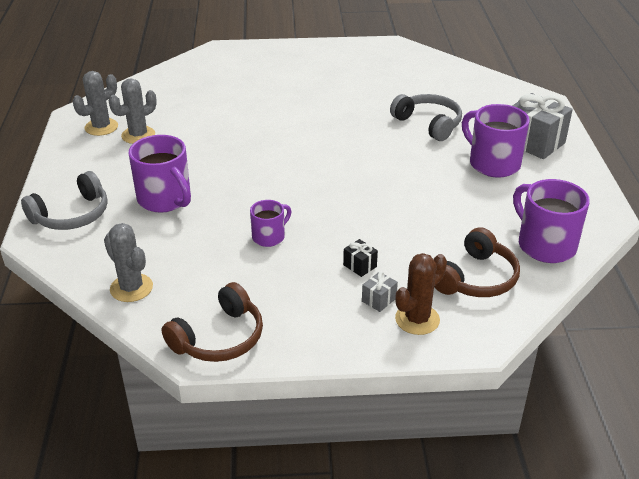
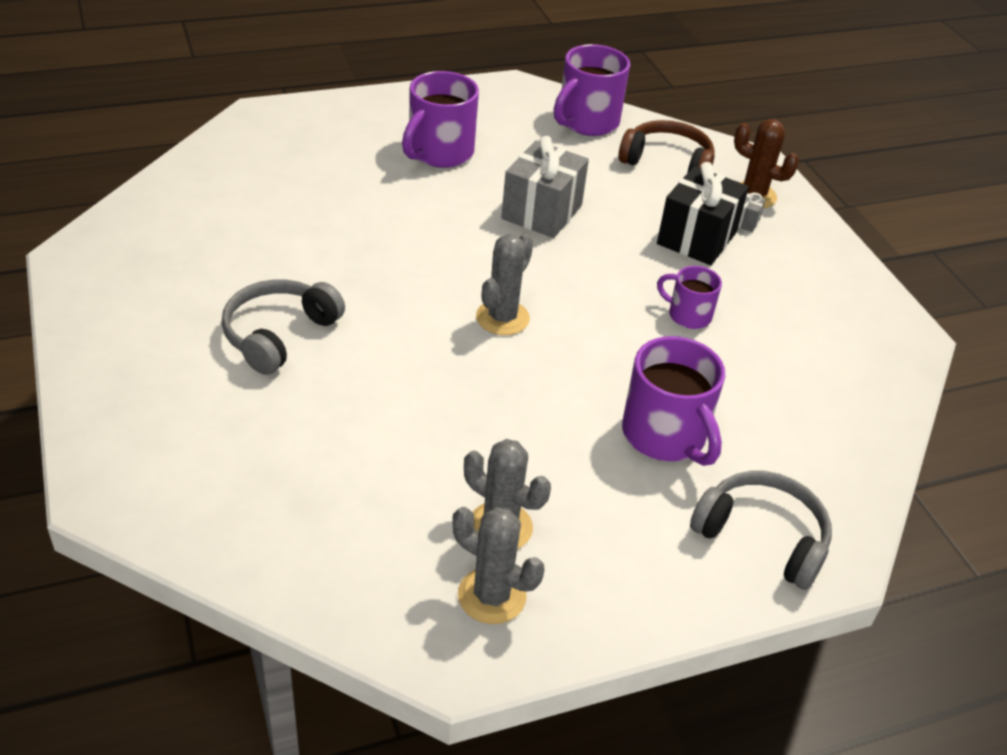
camera: 110 degrees left, 5 degrees up
grey cactus [104,223,153,302] -> grey cactus moved to [476,234,533,335]
purple mug [129,135,191,213] -> purple mug turned 120 degrees clockwise [622,336,725,466]
brown headphones [162,282,263,362] -> none
black gift [343,239,378,277] -> black gift [657,162,749,265], size x2.23
grey headphones [390,94,462,141] -> grey headphones moved to [222,279,345,375]
grey gift [512,93,573,159] -> grey gift moved to [501,136,589,238]

